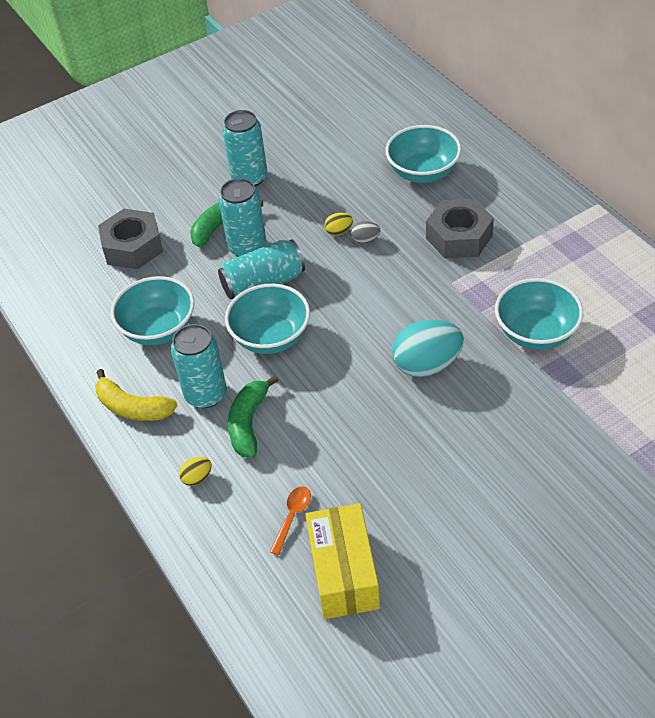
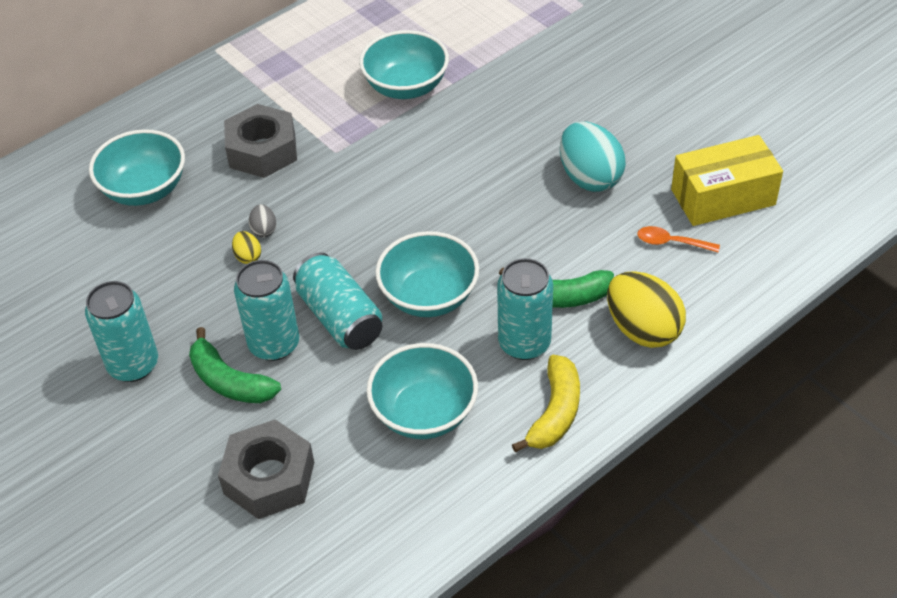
camera: 100 degrees left, 0 degrees up
yellow egg [179,457,212,486] -> yellow egg [607,271,686,348], size x2.23
turquoise egg [392,320,464,377] -> turquoise egg moved to [560,122,626,192]

